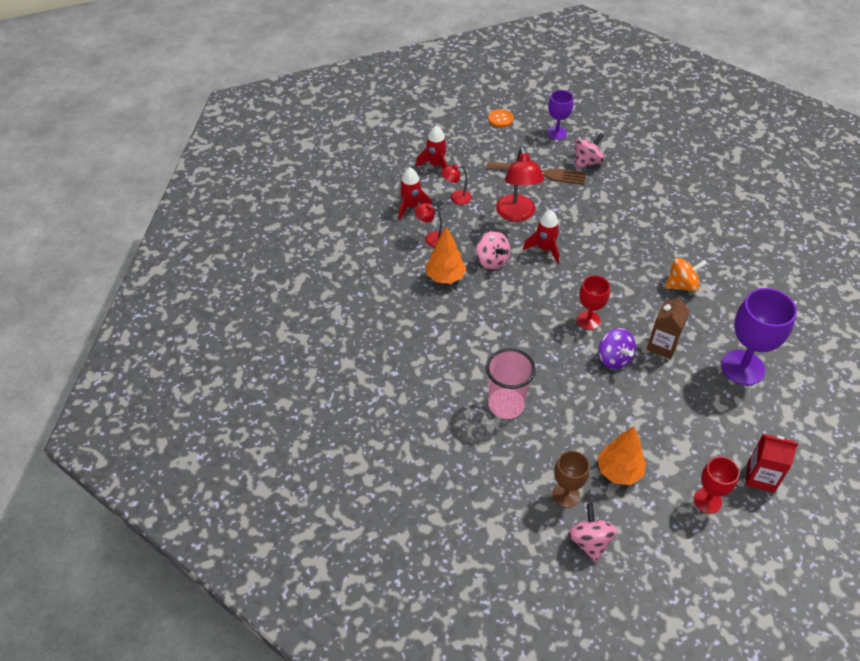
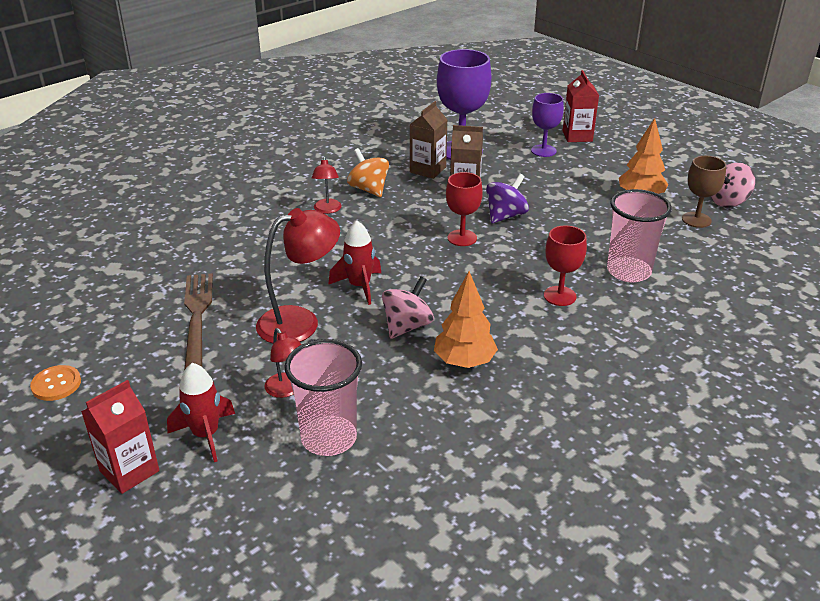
camera: 110 degrees left, 15 degrees down
red rocket [398,168,432,220] -> pink cup [284,339,362,456]
red lamp [415,203,442,247] -> red lamp moved to [312,157,342,214]
purple goblet [547,90,573,140] -> purple goblet moved to [531,93,564,157]
pink spinning top [575,133,604,169] -> none
red goblet [694,456,739,514] -> red goblet moved to [544,226,587,306]
none -> red carton [81,380,160,494]
none -> brown carton [410,101,447,179]

